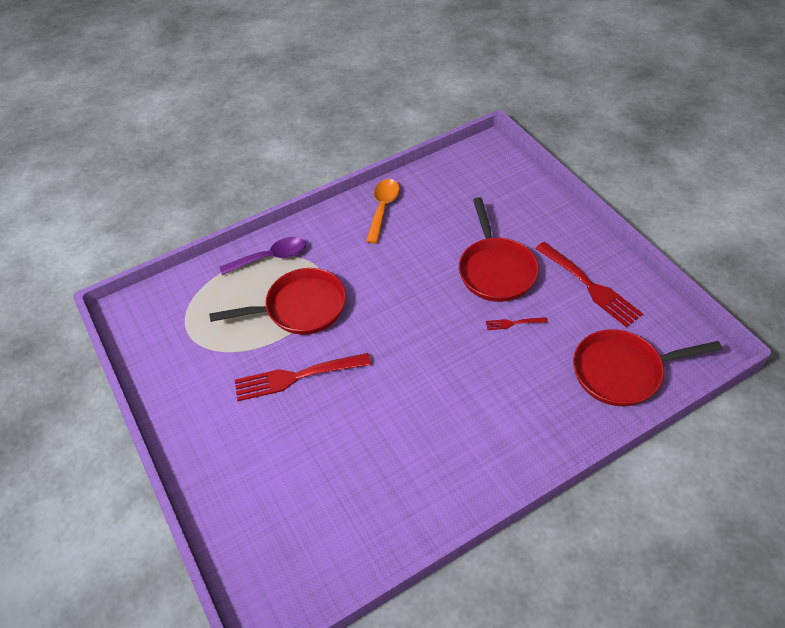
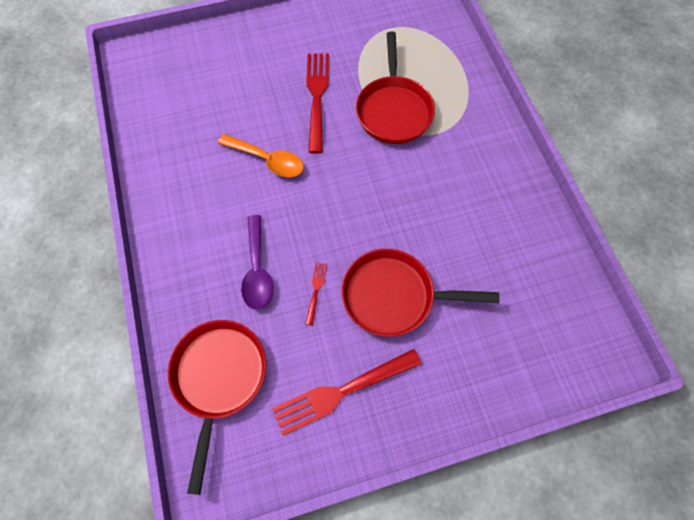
camera: 100 degrees right, 15 degrees up
purple spoon [220,237,306,275] -> purple spoon moved to [241,215,273,310]
orange spoon [366,179,400,243] -> orange spoon moved to [218,134,304,177]

